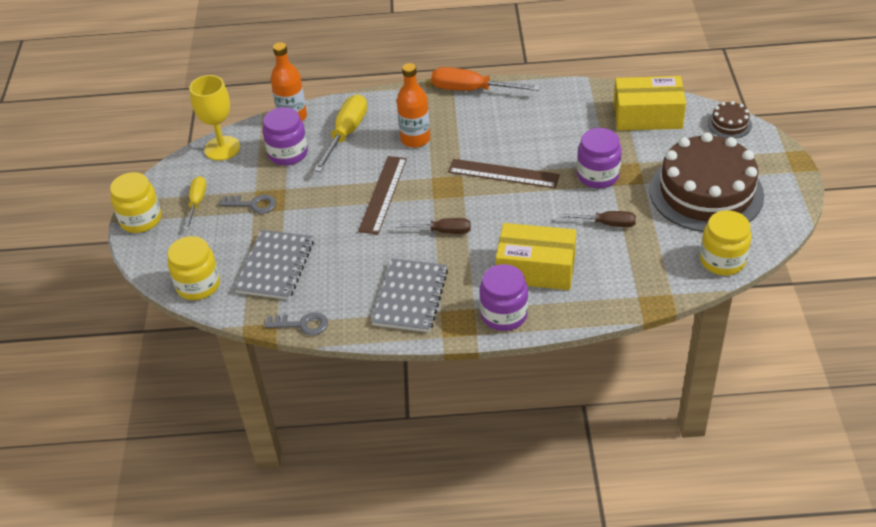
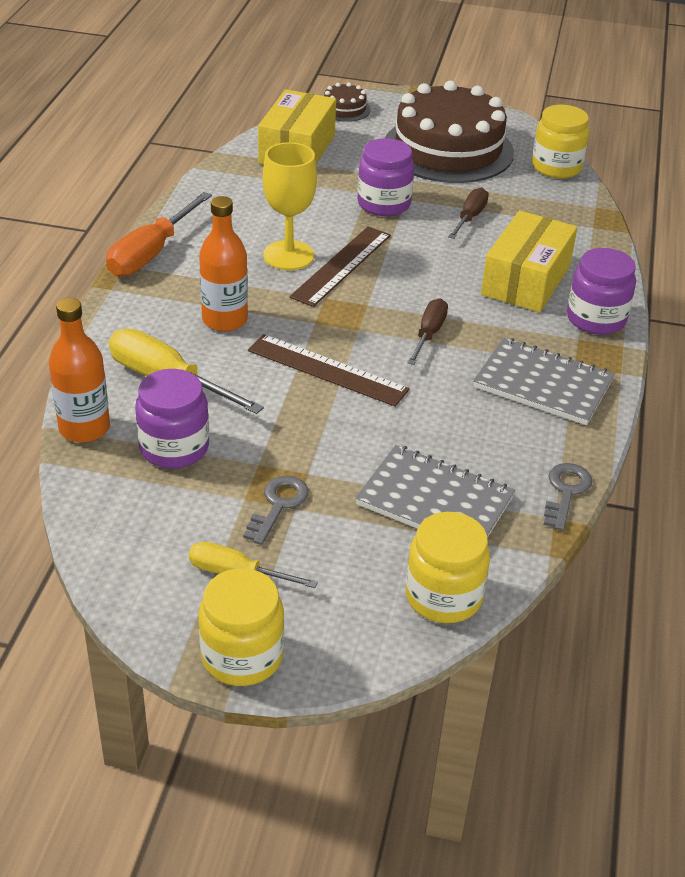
camera: 80 degrees left, 5 degrees down
yellow goblet [189,75,240,161] -> yellow goblet moved to [263,142,317,270]

